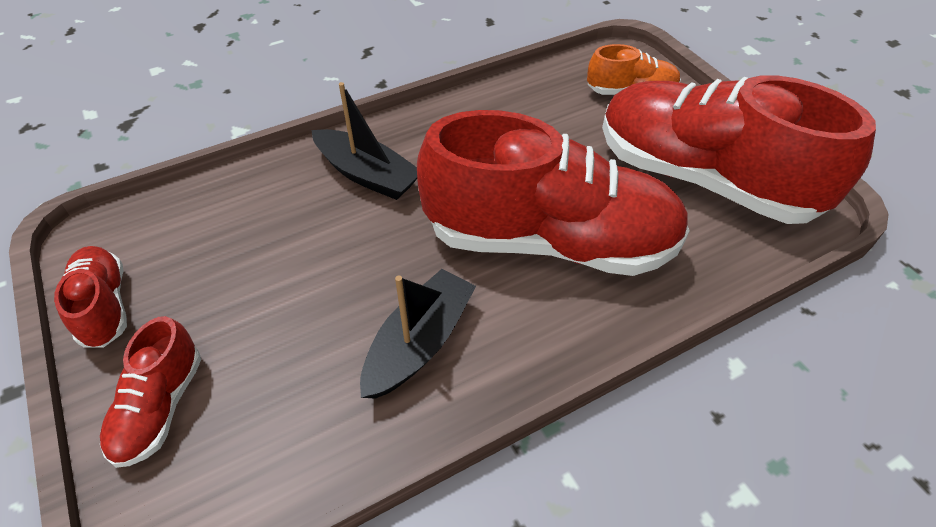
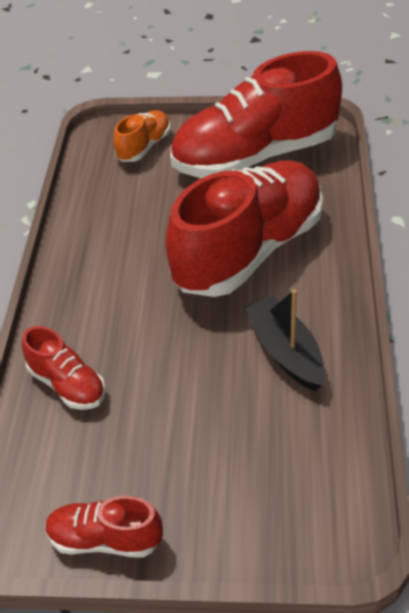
camera: 55 degrees left, 5 degrees down
red shoe [100,316,201,468] -> red shoe moved to [22,326,106,410]
black boat [311,82,417,200] -> none

